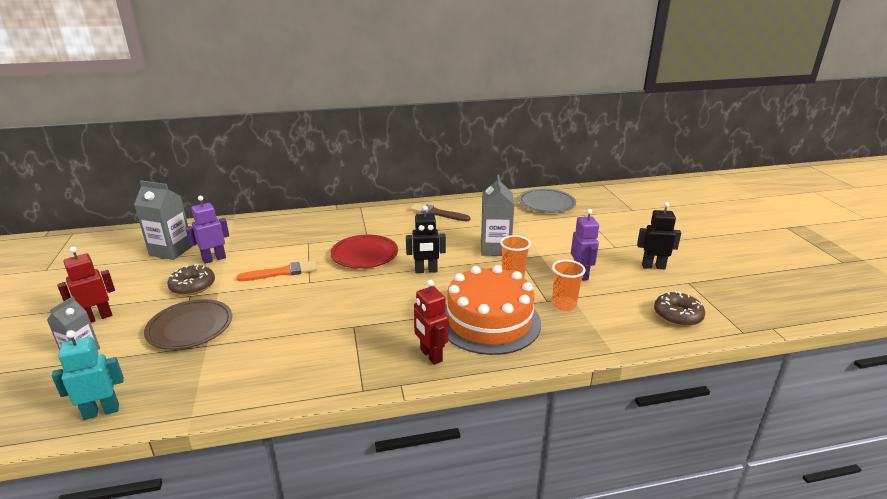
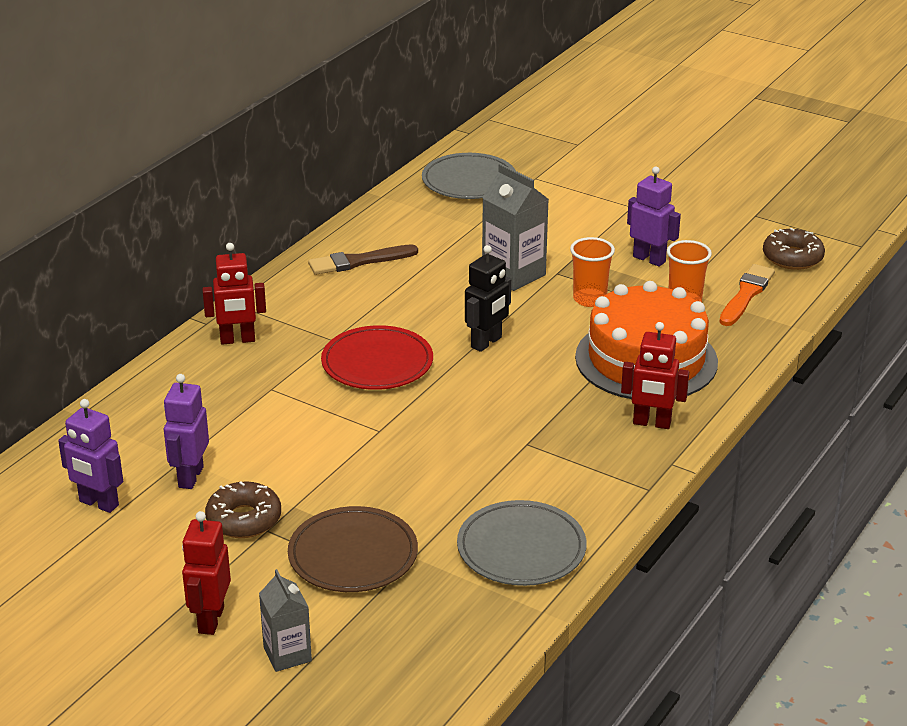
camera: 45 degrees left, 5 degrees up
turquoise robot [52,330,124,420] -> none
grey carton [134,180,193,260] -> purple robot [58,399,123,513]
orange brush [237,261,317,281] -> orange brush moved to [719,264,775,326]
black robot [637,202,681,269] -> none
none -> red robot [202,243,266,344]
none -> grey plate [457,500,587,586]

